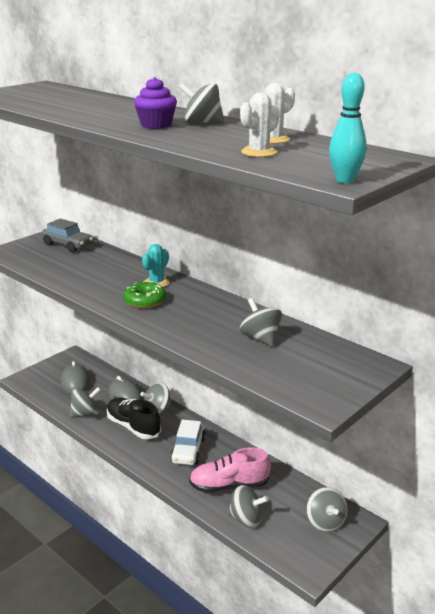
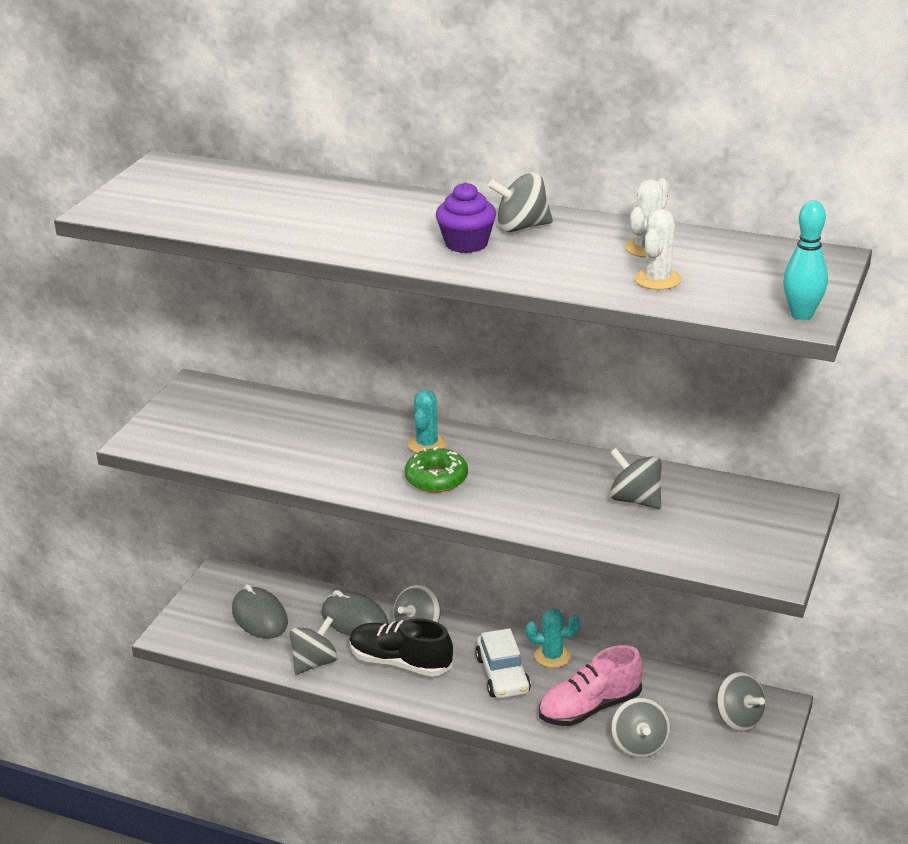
camera: 20 degrees left, 5 degrees up
grey car [41,219,93,252] -> none
grey spinning top [227,485,269,528] -> grey spinning top turned 90 degrees clockwise [611,698,670,758]
none -> turquoise cactus [526,608,580,668]

